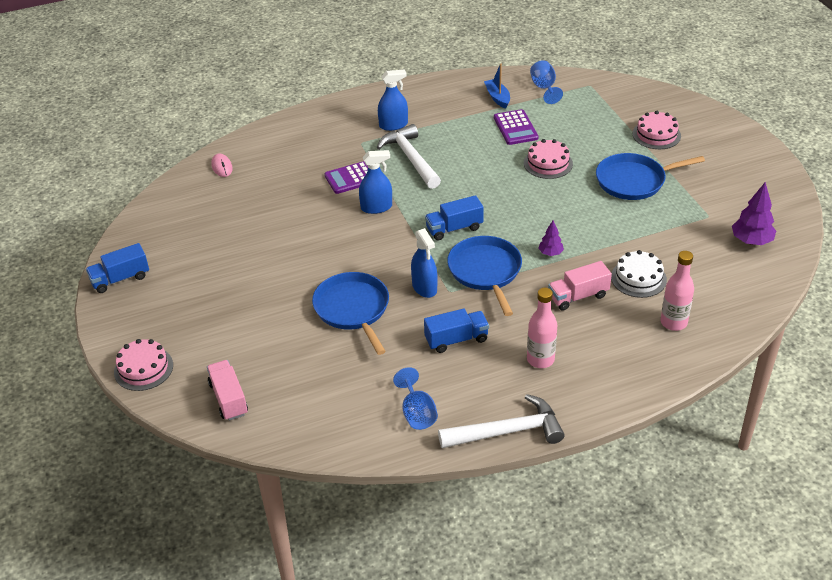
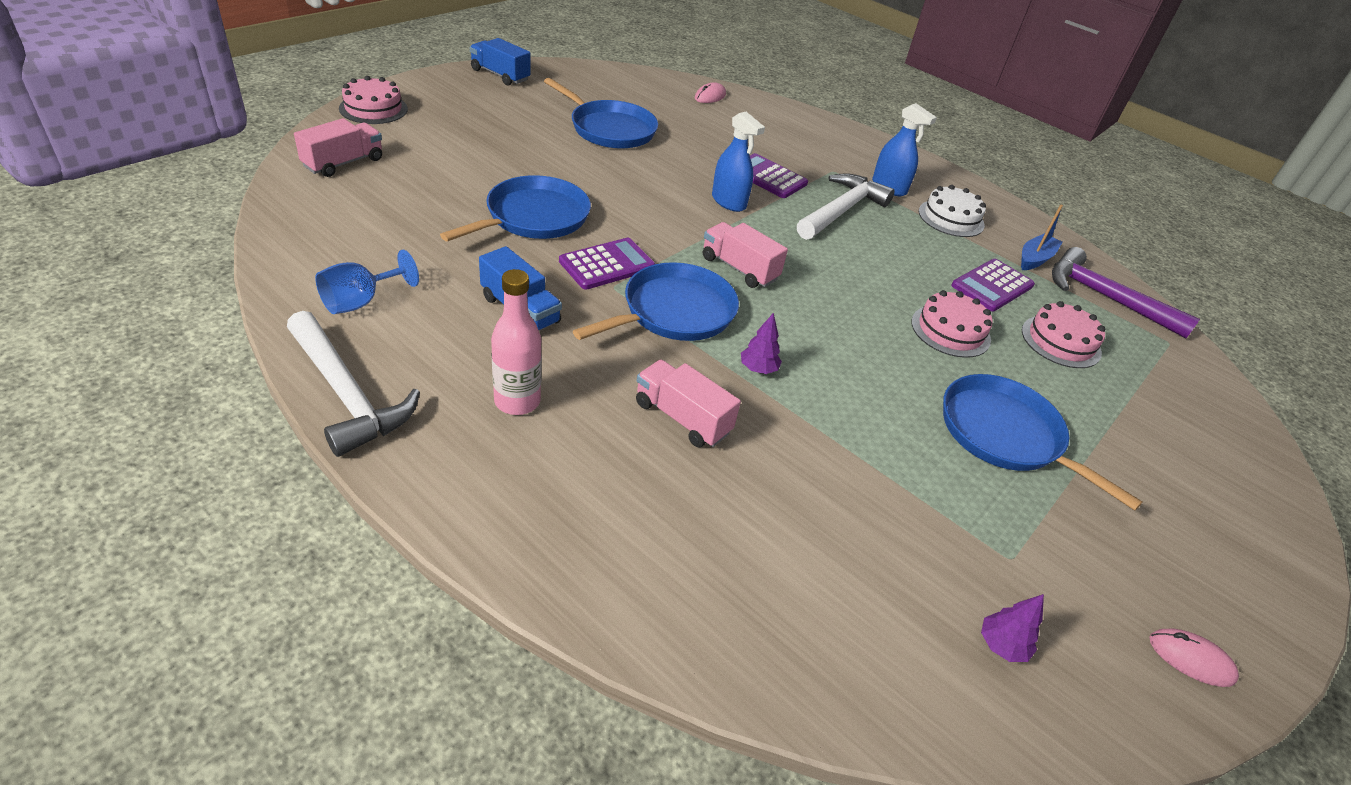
camera: 55 degrees right, 0 degrees up
blue spray bottle [411,228,438,298] -> purple calculator [559,238,655,290]
blue truck [425,195,484,240] -> pink truck [703,222,788,288]
blue goblet [530,60,563,104] -> purple hammer [1052,247,1200,338]
white cake [611,250,667,298] -> white cake moved to [919,185,986,237]
pink cake [633,111,681,149] -> pink cake moved to [1022,301,1105,368]
pink bottle [660,251,694,331] -> none
purple tree [732,182,776,245] -> purple tree [981,594,1044,662], size x0.58
none -> blue pan [544,78,658,148]
none -> pink mouse [1150,628,1239,687]

